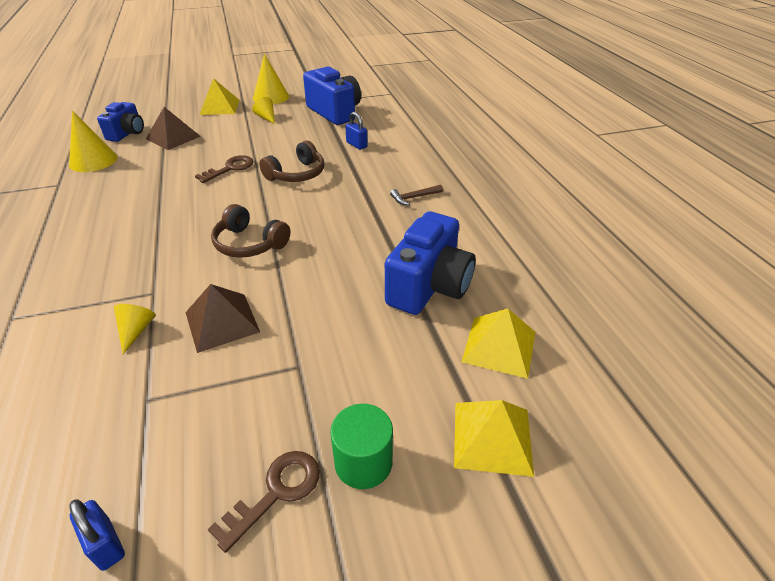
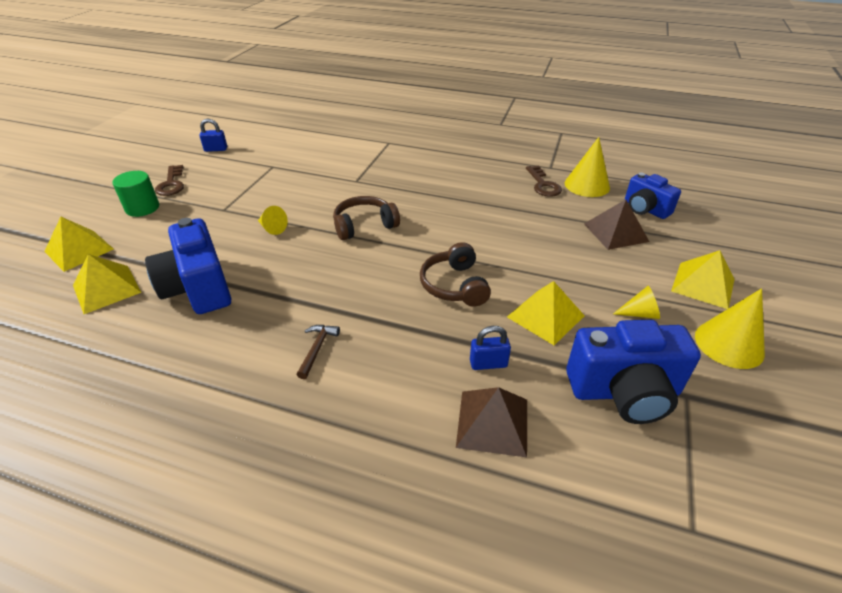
camera: 125 degrees right, 0 degrees up
yellow cone [114,304,156,354] -> yellow cone moved to [258,206,288,235]
brown pyramid [186,284,260,353] -> brown pyramid moved to [456,387,527,457]
brown key [195,155,254,183] -> brown key moved to [526,165,562,197]
none -> yellow pyramid [507,281,585,345]

